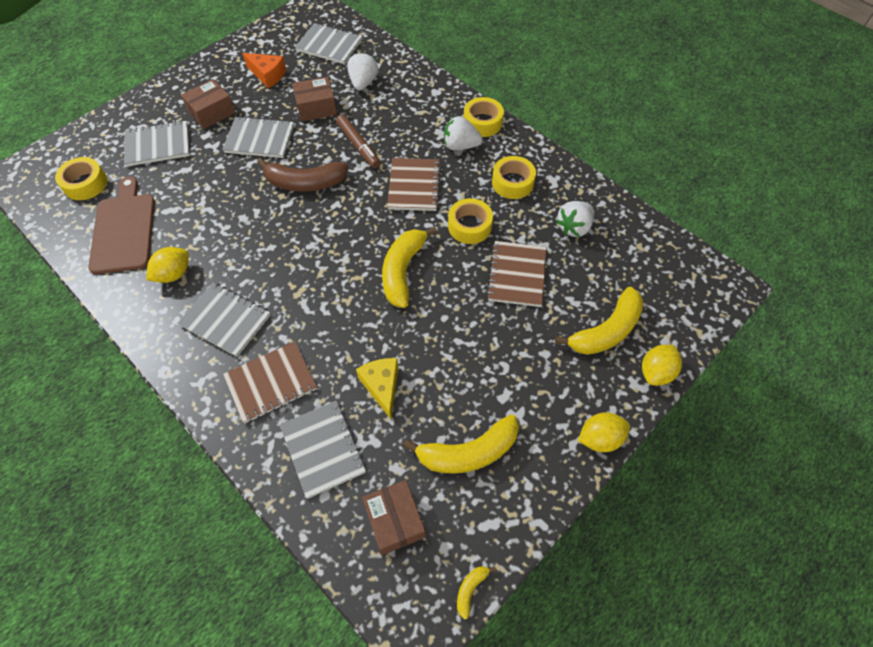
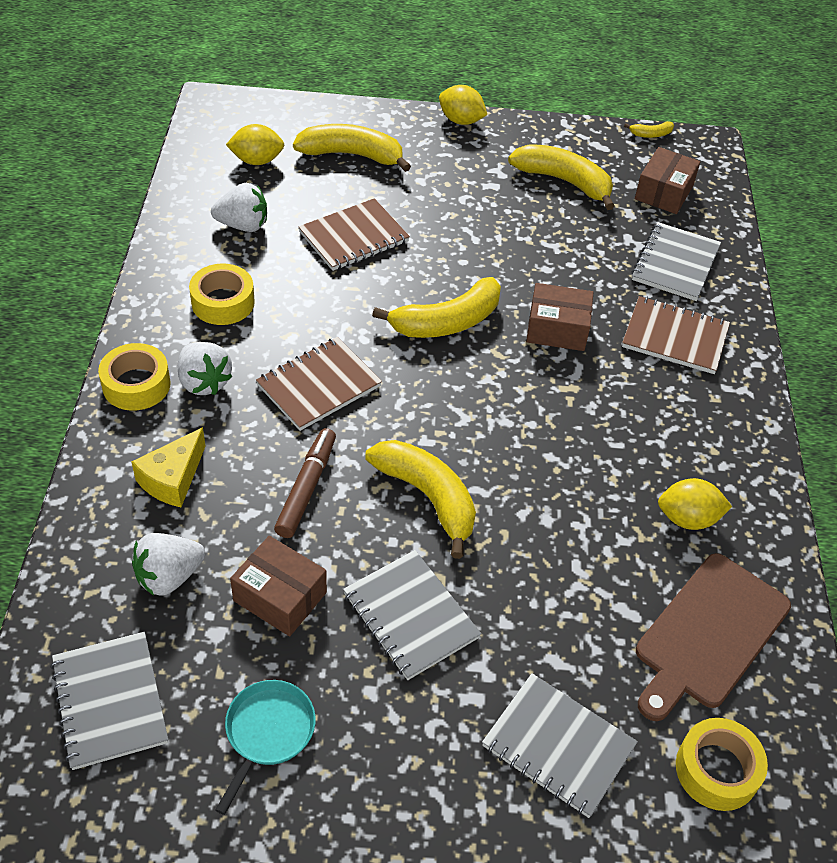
camera: 135 degrees left, 10 degrees down
grey notebook [177,283,270,357] -> none
brown box [181,79,235,129] -> brown box moved to [526,283,594,351]
orange cheese [242,53,286,88] -> turquoise pan [215,680,316,815]
brown banana [257,158,348,192] -> yellow banana [365,440,476,559]
yellow cheese [356,358,398,419] -> yellow cheese moved to [131,427,206,507]
yellow tape [448,198,493,244] -> none
yellow lemon [642,345,682,385] -> yellow lemon moved to [226,124,285,165]

